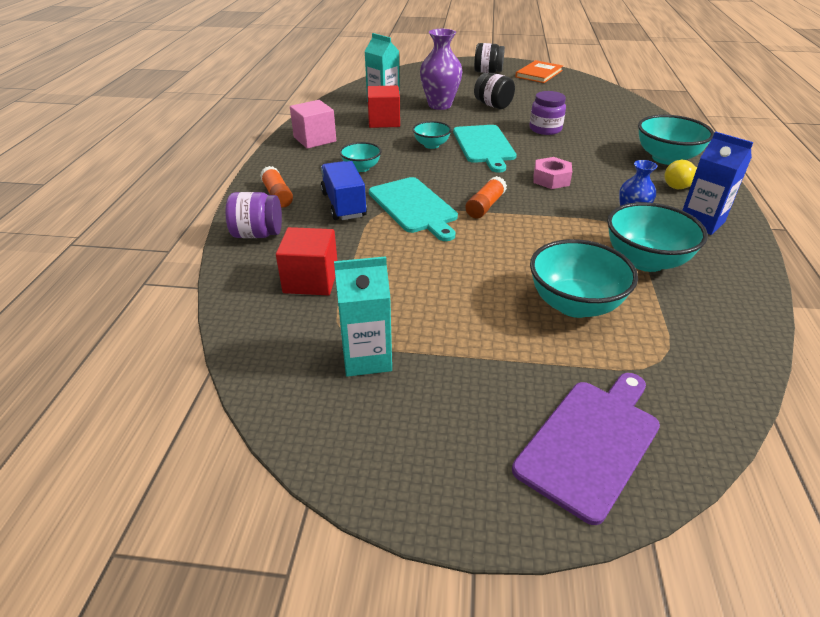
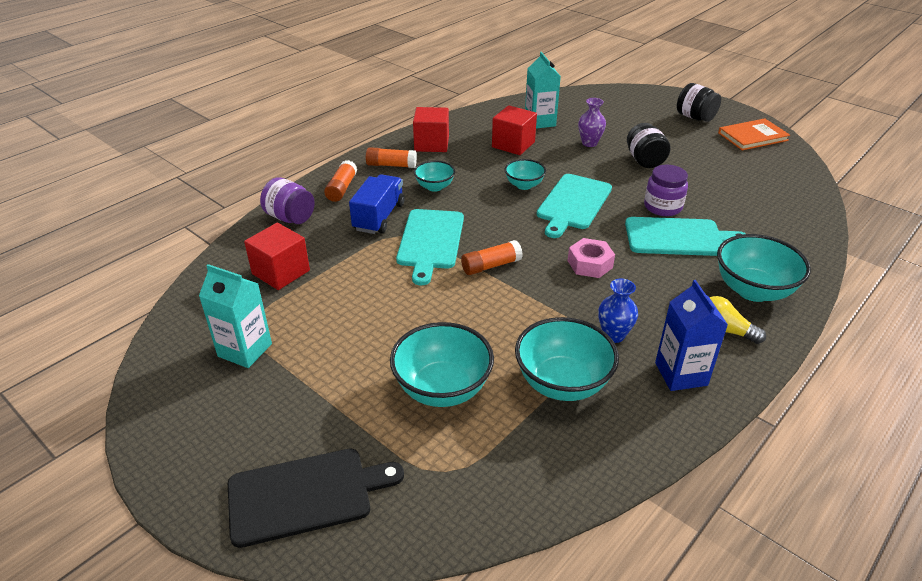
camera: 35 degrees right, 0 degrees up
pink cube [290,100,336,149] -> red cube [413,107,449,152]
purple vase [420,29,462,110] -> purple vase [578,98,606,147], size x0.59
purple cutting board [512,373,660,525] -> black cutting board [228,448,404,548]
none -> orange glue stick [366,147,417,168]
none -> turquoise cutting board [625,217,746,256]

